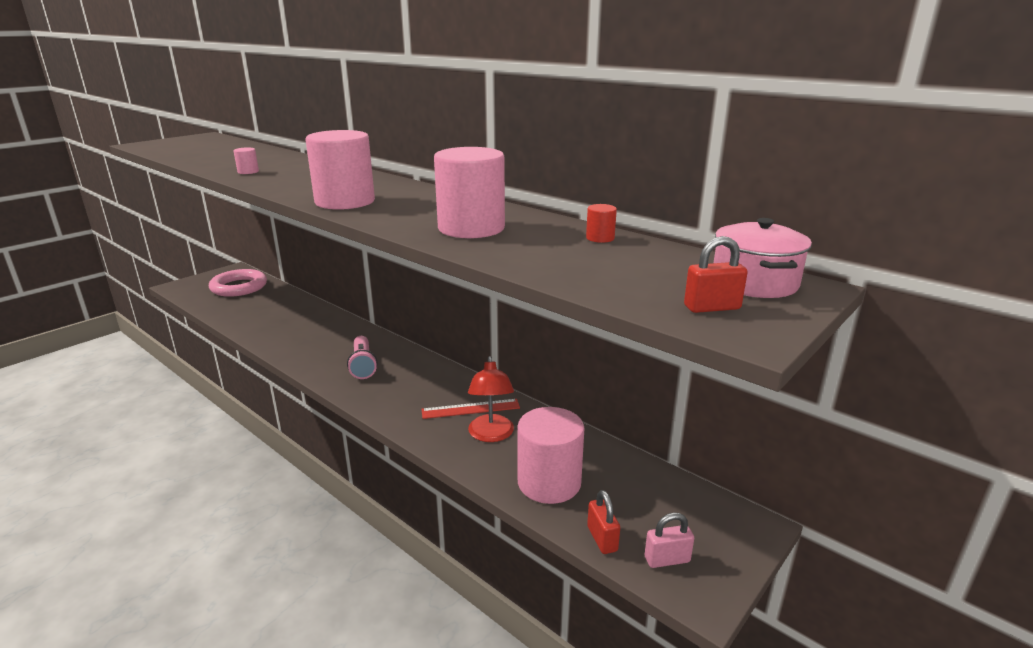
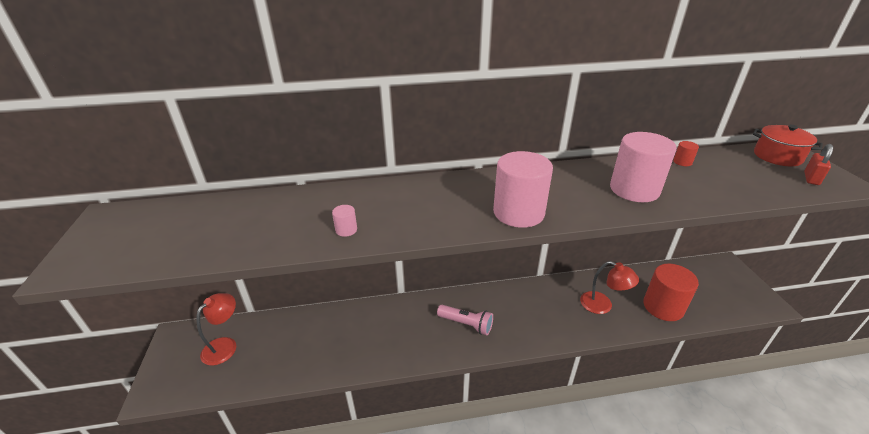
camera: 50 degrees left, 10 degrees up
pink ring [209,269,267,297] -> red lamp [197,293,236,366]
red ruler [422,399,520,419] -> none
pink cylinder [518,407,584,504] -> red cylinder [643,264,699,321]
red padlock [587,490,620,554] -> none
pink padlock [645,513,694,568] -> none
pink pot [714,218,812,298] -> red pot [753,125,823,166]

